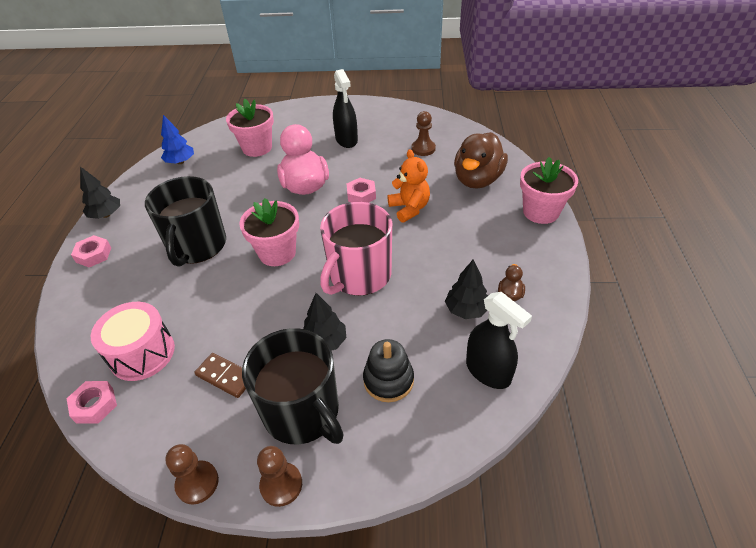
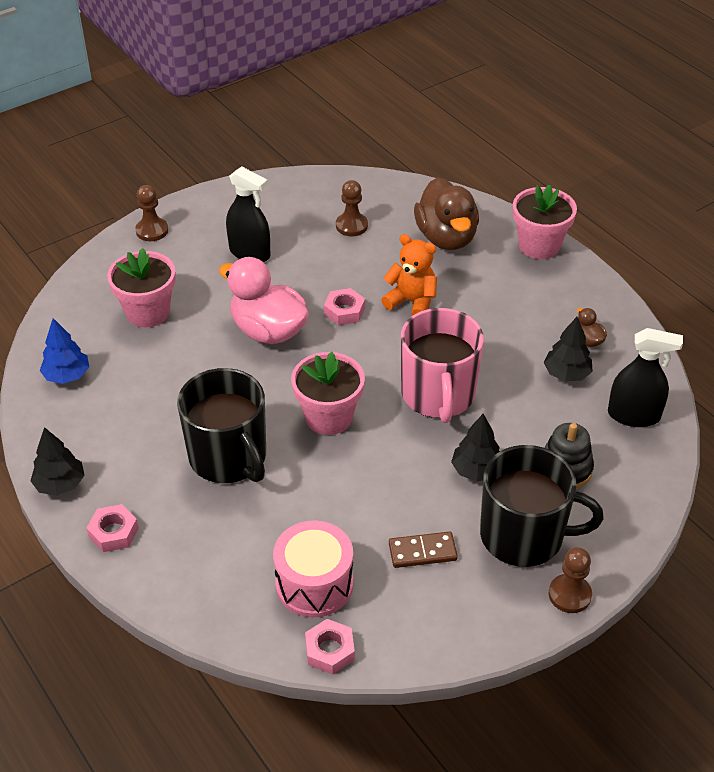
camera: 40 degrees left, 0 degrees up
brown pawn [165,444,219,504] -> brown pawn moved to [135,185,168,241]

